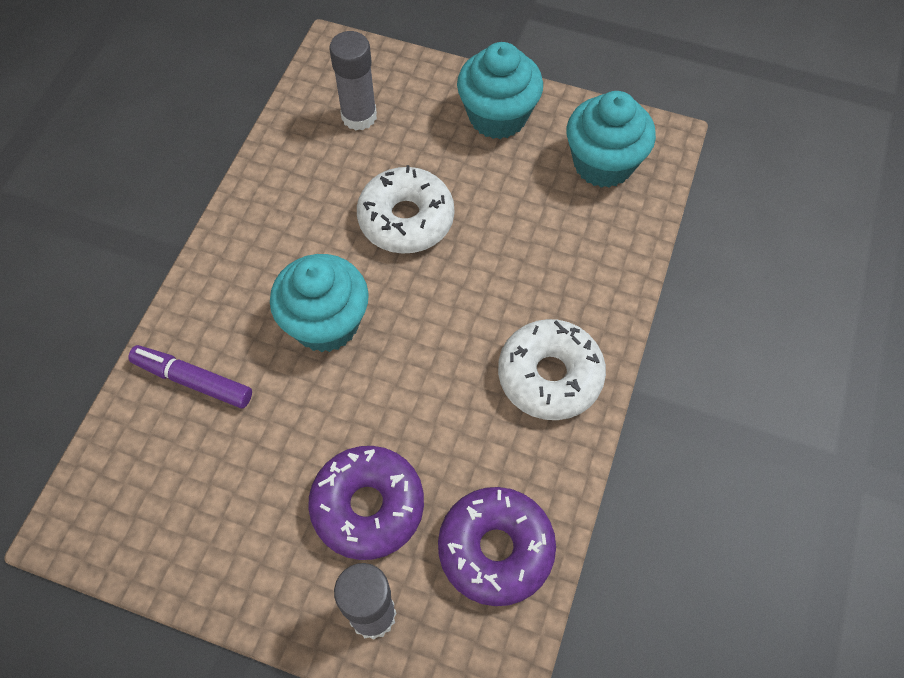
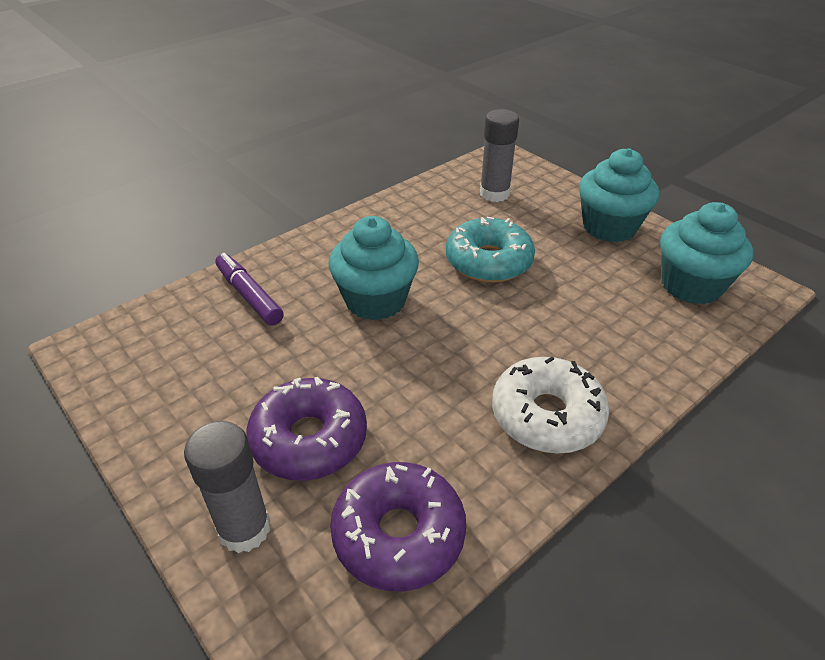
camera: 30 degrees right, 20 degrees down
white donut [357,165,454,254] -> turquoise donut [446,217,535,283]

